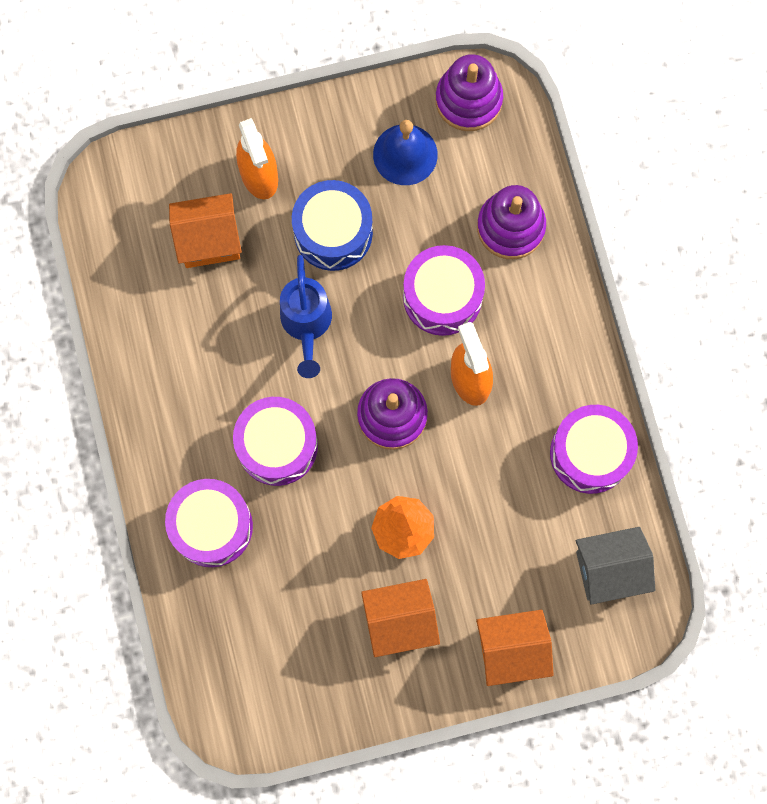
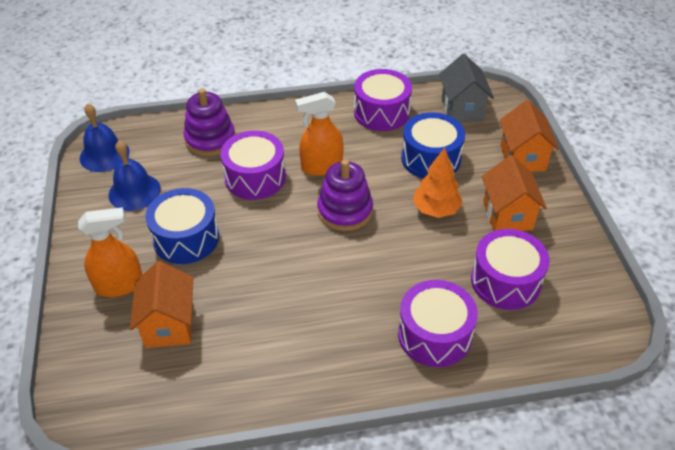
camera: 85 degrees left, 30 degrees down
purple drum [233,397,318,486] -> purple drum moved to [471,229,550,310]
blue watering can [280,255,332,378] -> none
purple stacking toy [436,54,503,131] -> blue bell [80,103,130,172]
none -> blue drum [401,112,465,179]

